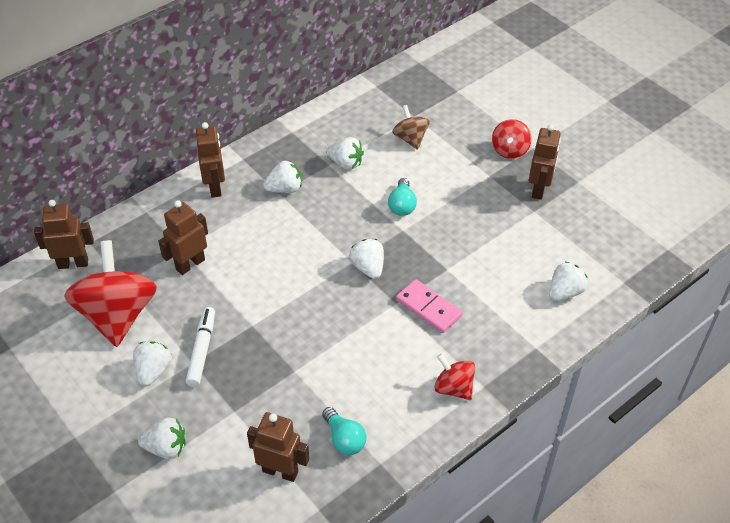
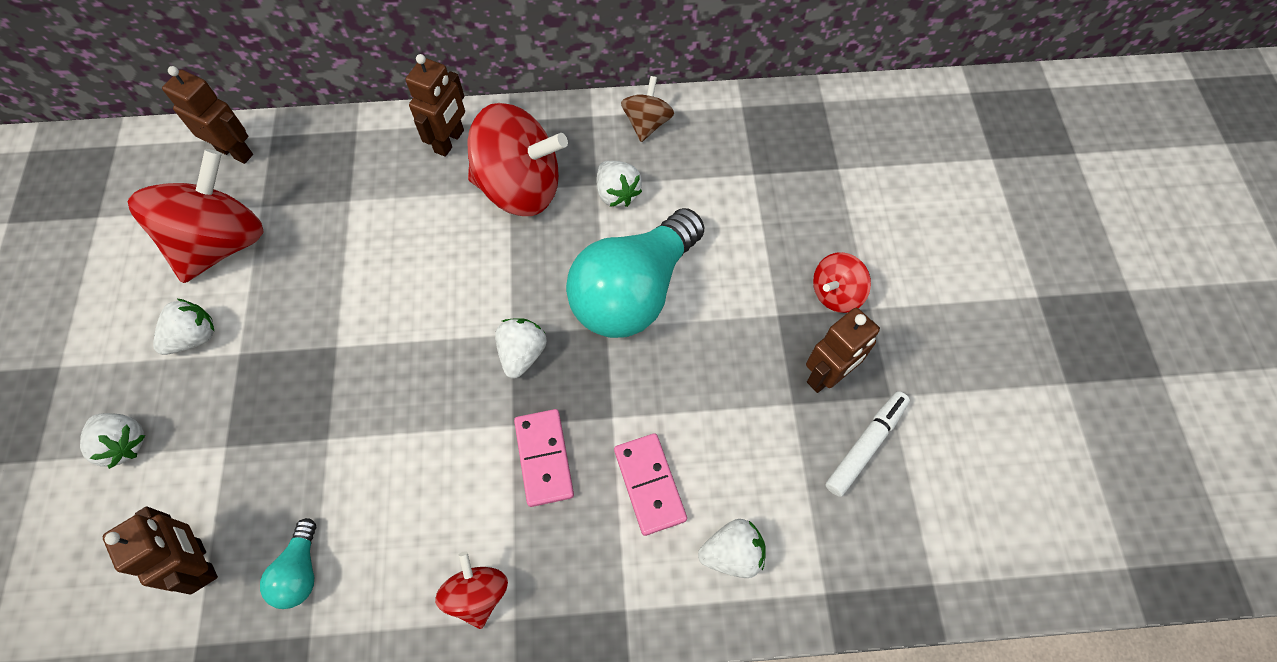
camera: 35 degrees right, 15 degrees up
brown robot [158,200,208,275] -> none
white marker [186,307,215,387] -> white marker moved to [825,391,910,497]
white strawberry [263,160,302,193] -> red spinning top [467,103,568,216]
turquoise light bulb [388,178,417,216] -> turquoise light bulb [566,208,704,338], size x2.29
brown spinning top [392,105,430,150] -> brown spinning top moved to [621,76,674,142]
none -> pink domino [614,433,687,536]

